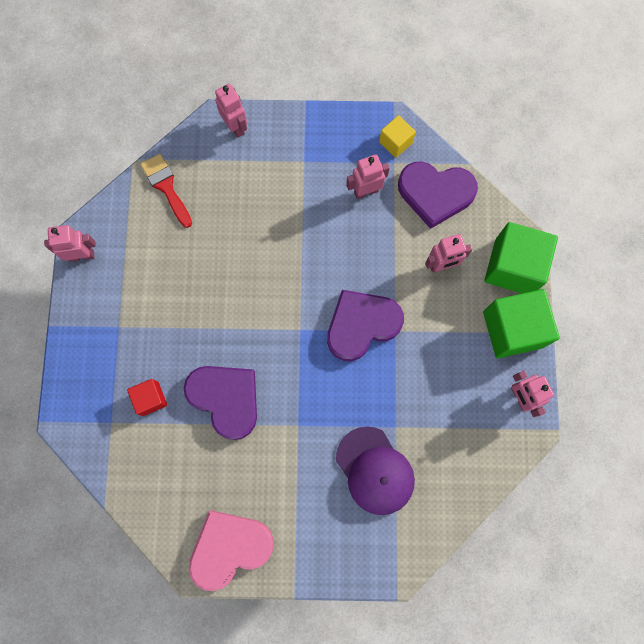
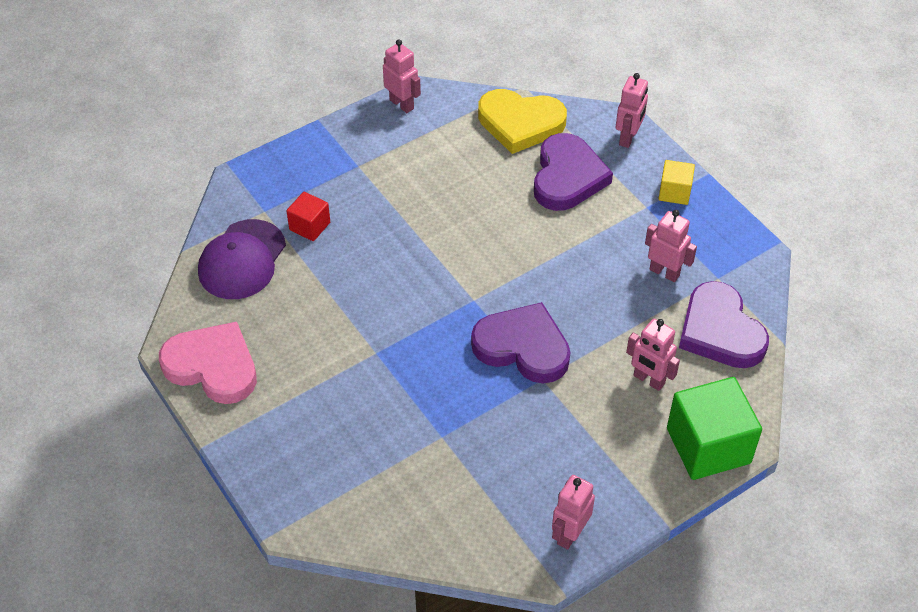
camera: 55 degrees right, 25 degrees down
red brush [140,154,192,228] -> yellow heart [478,89,567,154]
purple heart [184,366,257,440] -> purple heart moved to [534,133,613,211]
purple cap [336,426,415,515] -> purple cap moved to [198,219,286,299]
yellow cube [379,115,416,158] -> yellow cube moved to [658,160,695,205]
green cube [483,289,560,358] -> none

